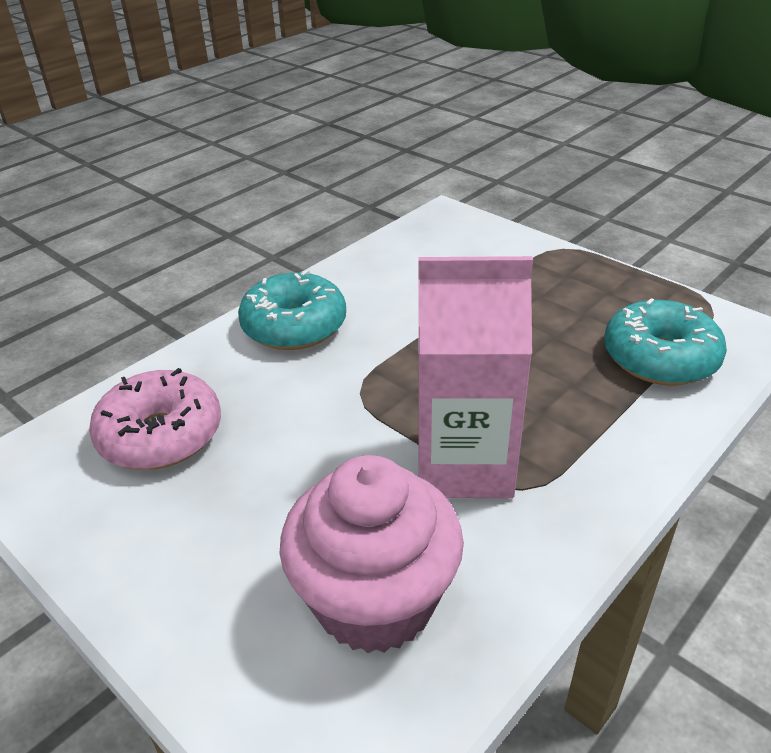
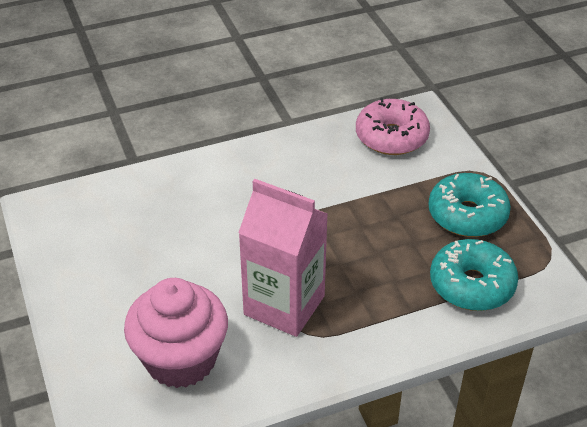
camera: 25 degrees right, 5 degrees up
pink donut [89,368,221,470] -> pink donut moved to [356,98,430,155]
turquoise donut [238,270,346,350] -> turquoise donut moved to [428,173,511,237]

